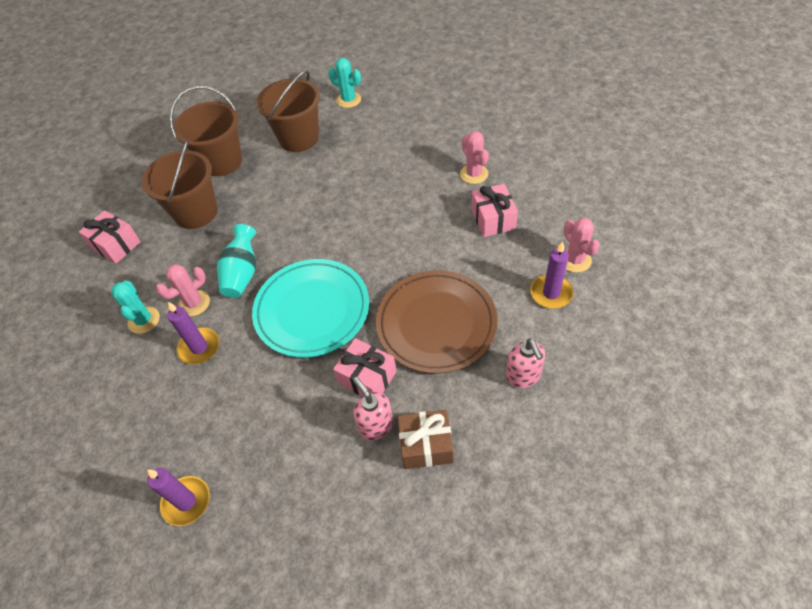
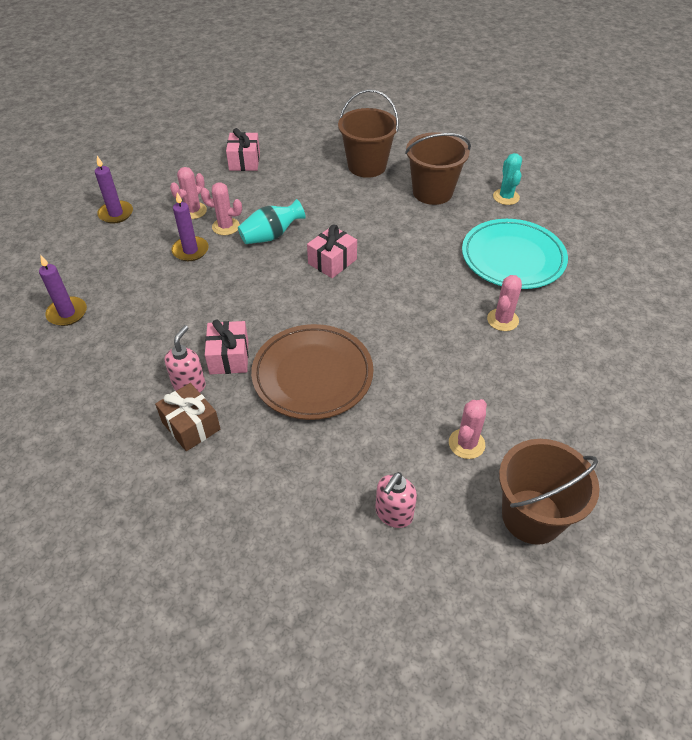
camera: 50 degrees right, 5 degrees down
turquoise cactus [111,280,160,334] -> pink cactus [170,167,207,219]
brown bucket [142,139,217,229] -> brown bucket moved to [499,439,600,545]
turquoise plate [252,259,369,358] -> turquoise plate moved to [462,219,568,289]
pink gift [471,184,518,237] -> pink gift moved to [307,225,357,278]
pink soap dispenser [506,338,545,388] -> pink soap dispenser moved to [375,472,417,528]
purple candle [530,241,573,309] -> purple candle moved to [95,156,133,224]

